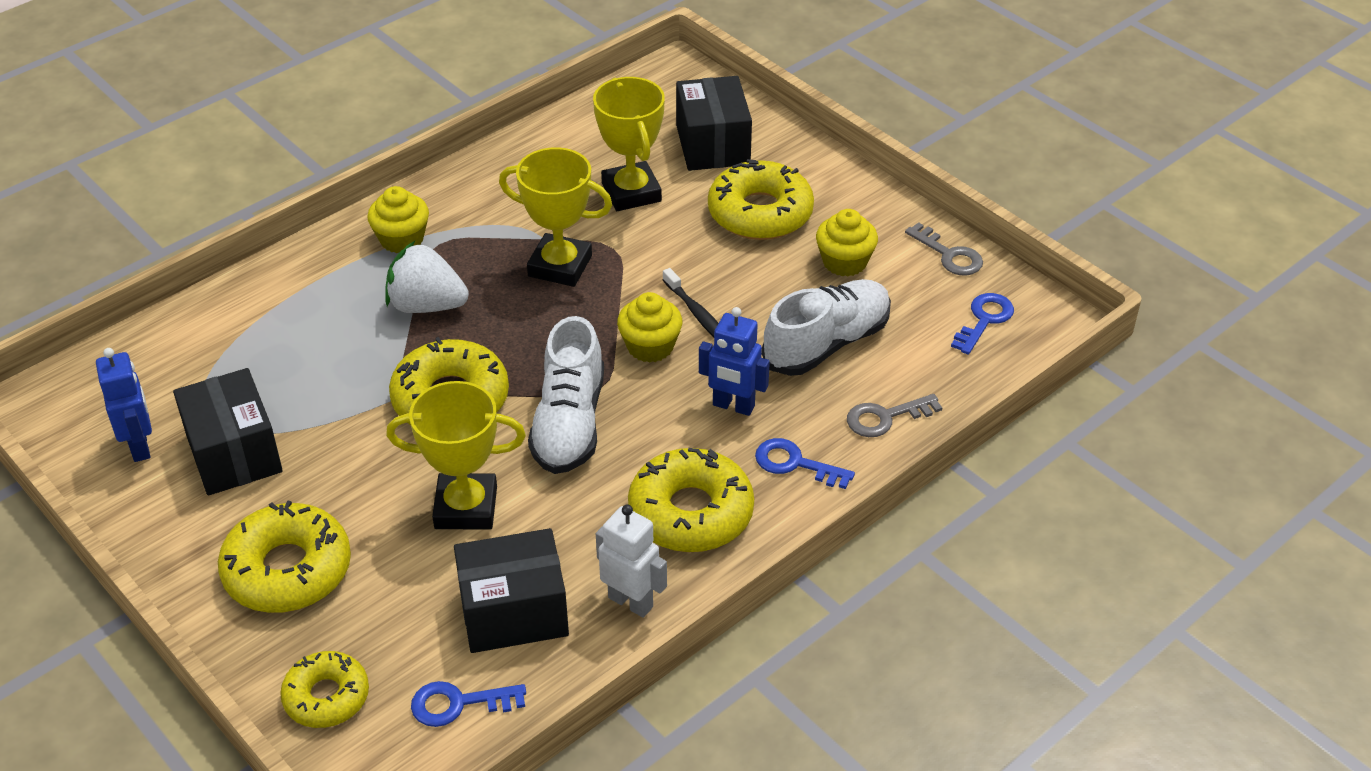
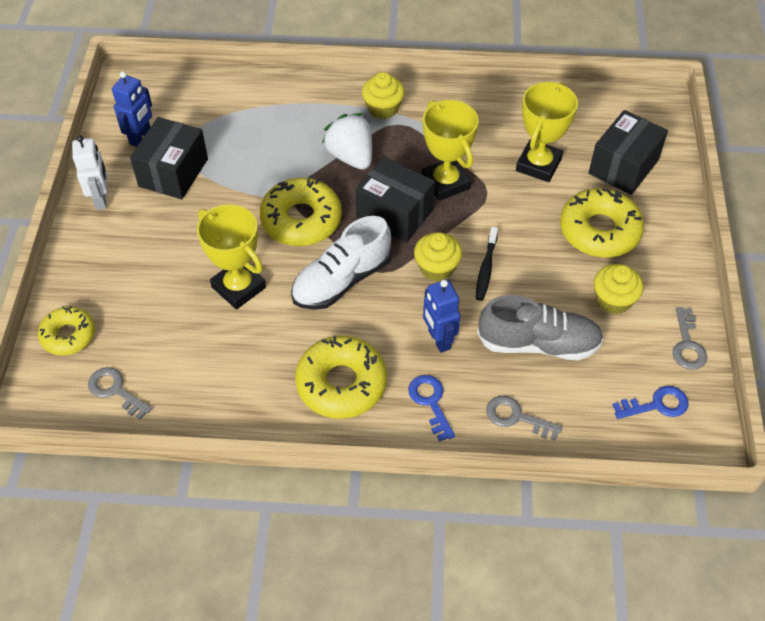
camera: 45 degrees right, 10 degrees up
yellow donut [218,501,351,613] -> none
blue key [411,681,526,727] -> grey key [88,367,152,420]
black box [454,528,569,653] -> black box moved to [356,156,435,242]
white robot [596,504,667,618] -> white robot moved to [72,135,107,210]
white shoe [762,279,891,376] -> grey shoe [477,295,604,360]

